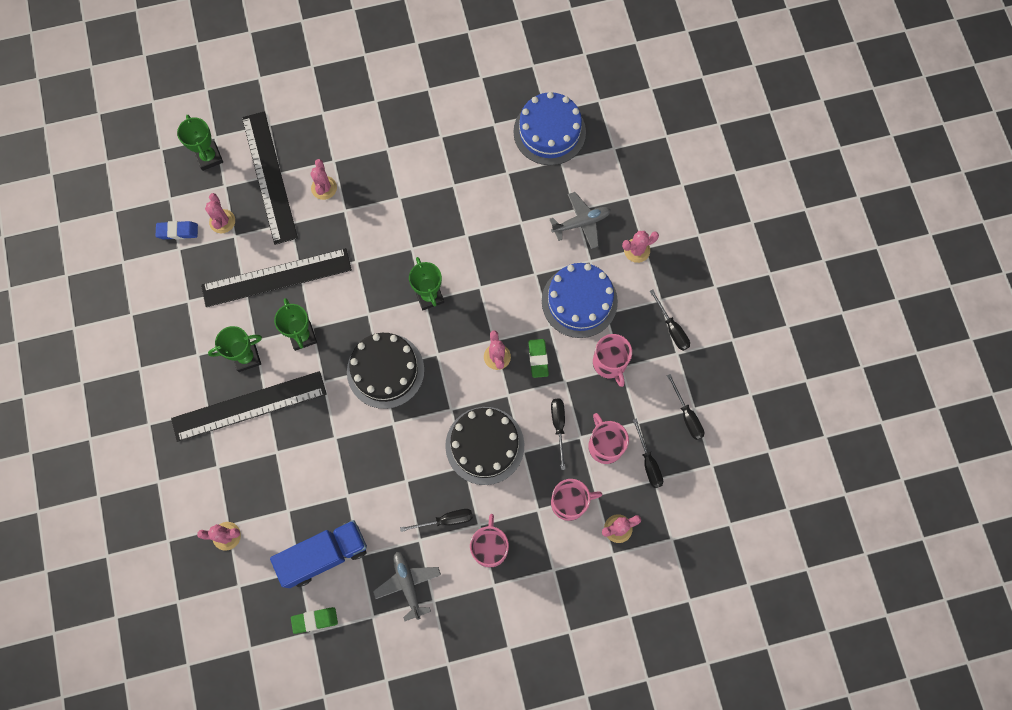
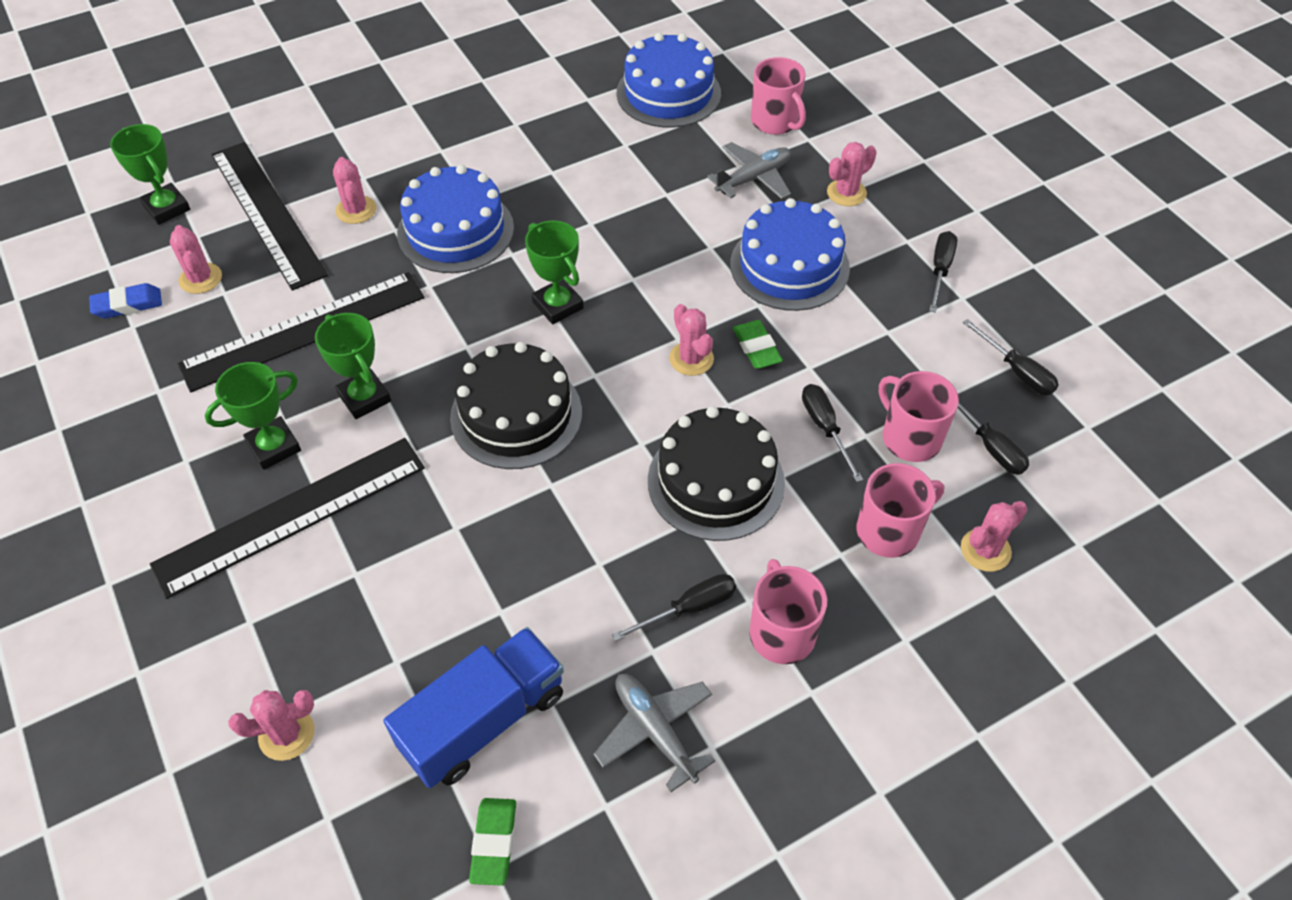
camera: 15 degrees left, 20 degrees down
green eraser [291,607,338,634] -> green eraser turned 60 degrees counterclockwise [469,798,516,886]
pink mug [593,334,632,387] -> pink mug moved to [751,57,806,135]
black screwdriver [649,289,690,351] -> black screwdriver turned 120 degrees counterclockwise [929,231,957,313]
none -> blue cake [397,165,514,273]

